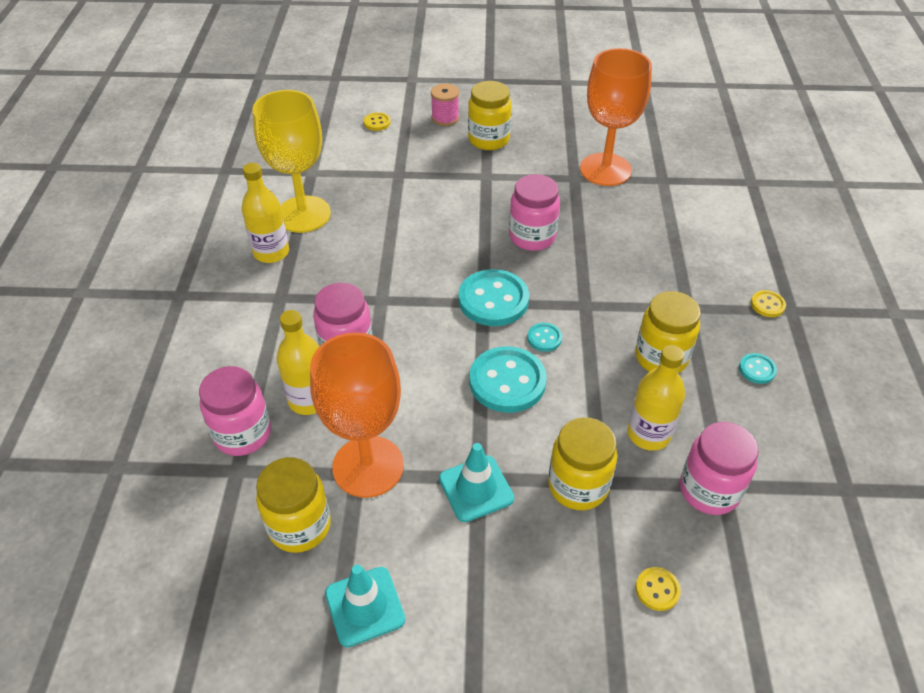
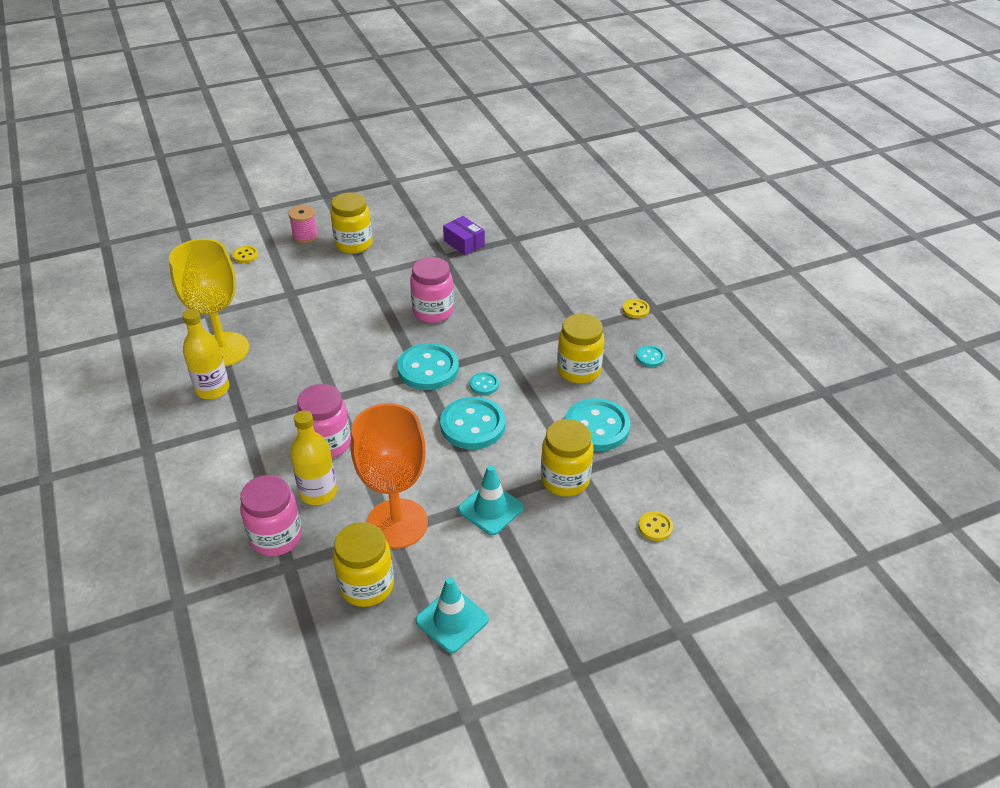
camera: 25 degrees left, 5 degrees down
orange goblet [580,48,652,186] -> purple box [443,216,485,255]
yellow bottle [627,345,685,451] -> turquoise button [565,398,631,451]
pink jar [680,422,759,515] -> none

